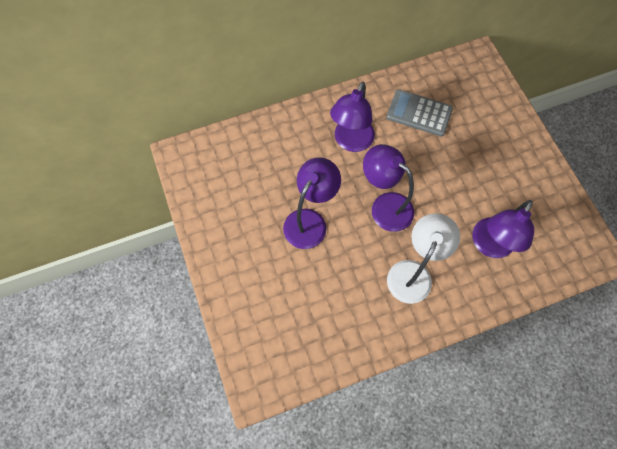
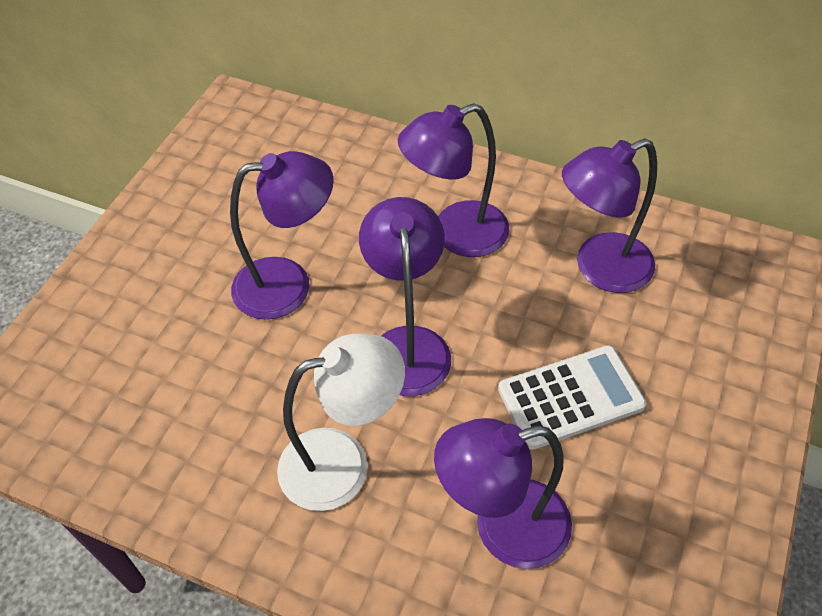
camera: 45 degrees right, 15 degrees down
grey calculator [386,89,453,136] -> purple lamp [562,138,657,293]
none -> white calculator [498,345,647,450]

